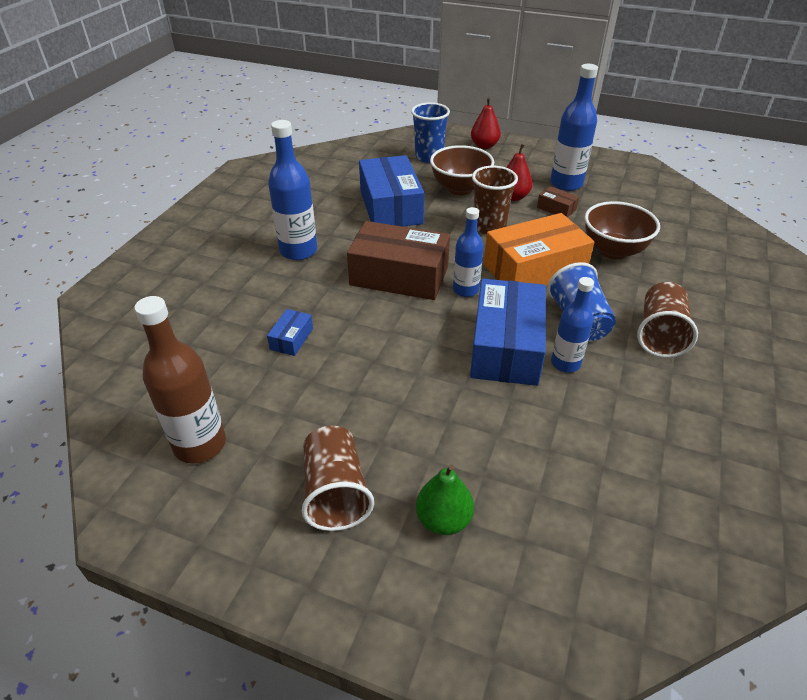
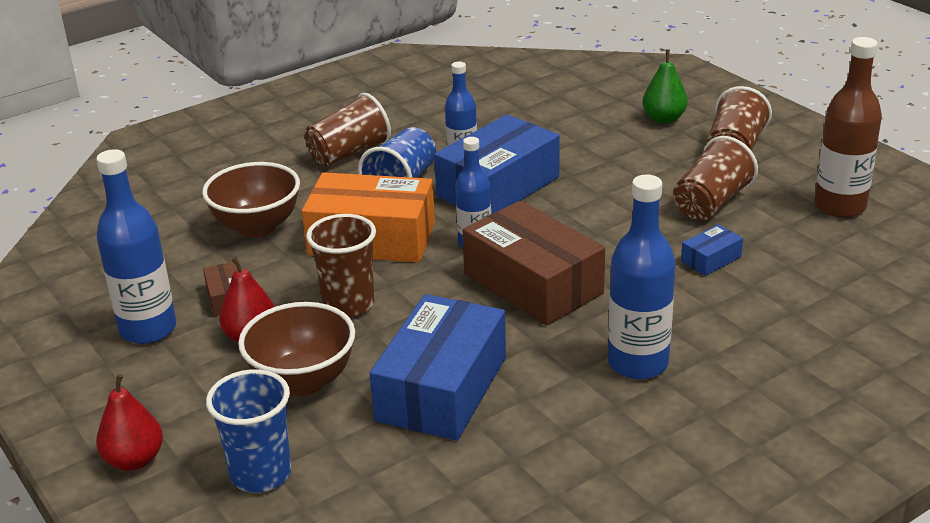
camera: 145 degrees left, 10 degrees down
none -> brown cup [673,136,758,220]

